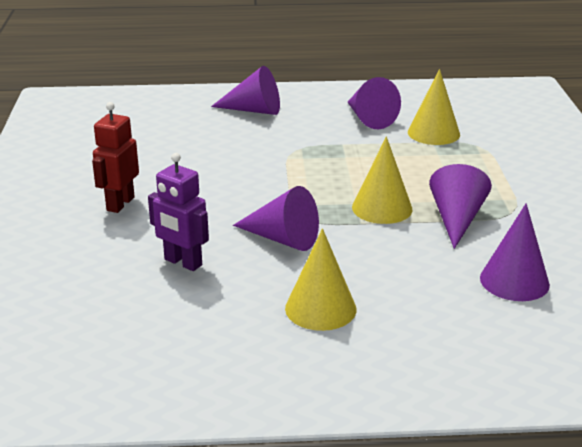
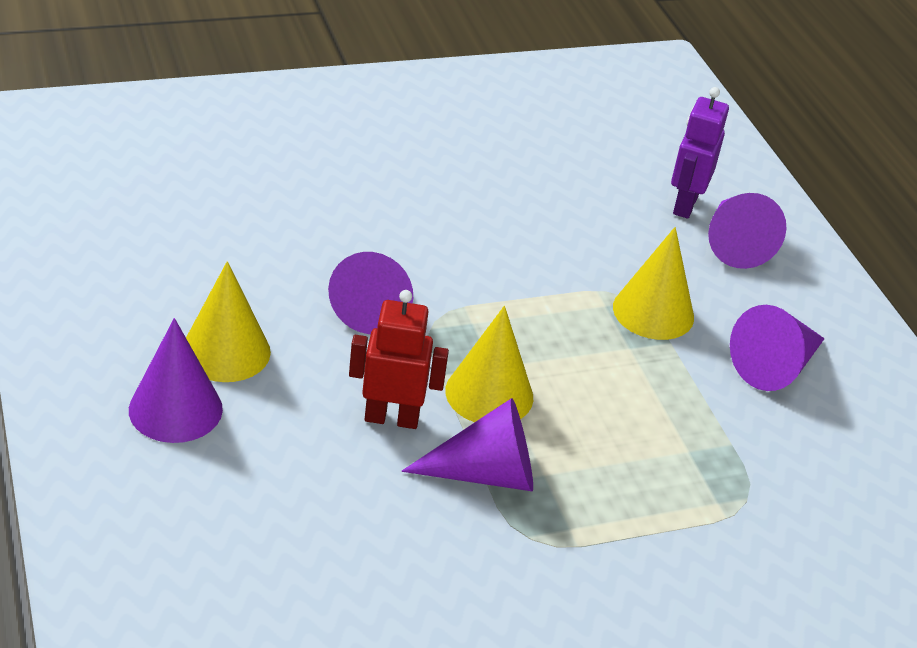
camera: 70 degrees right, 10 degrees up
red robot [92,102,139,213] -> red robot moved to [349,290,449,429]
purple robot [148,153,209,271] -> purple robot moved to [671,87,729,219]
yellow cone [408,69,460,145] -> yellow cone moved to [613,227,694,340]
purple cone [480,203,550,301] -> purple cone moved to [129,318,223,443]

